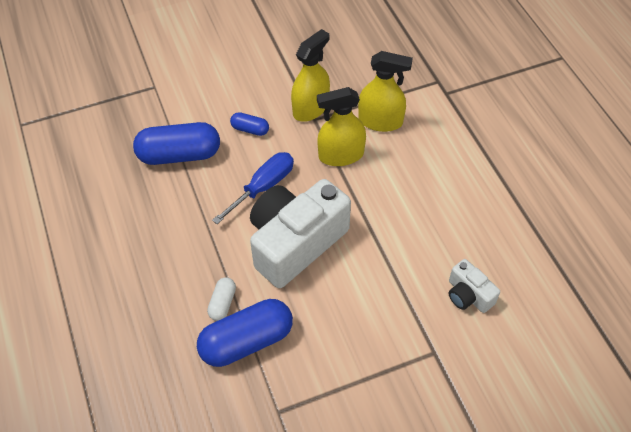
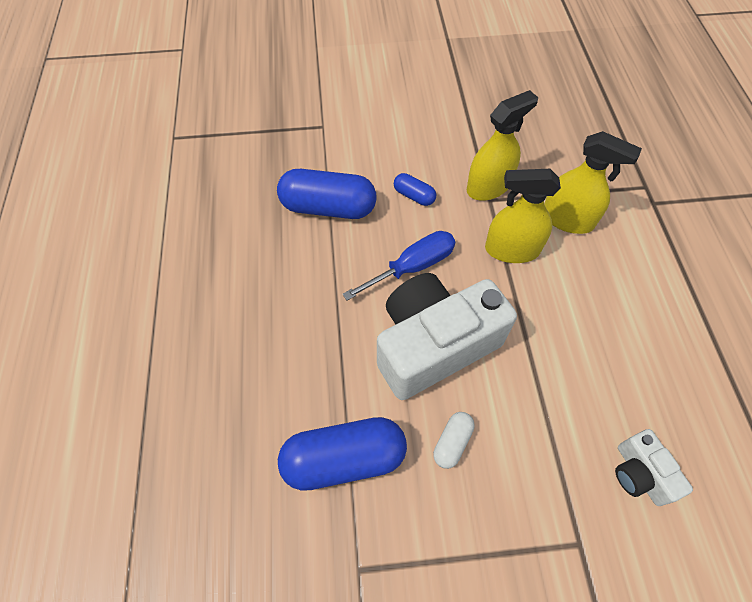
camera: 15 degrees right, 5 degrees up
white capsule [207,277,236,321] -> white capsule moved to [433,412,474,469]

